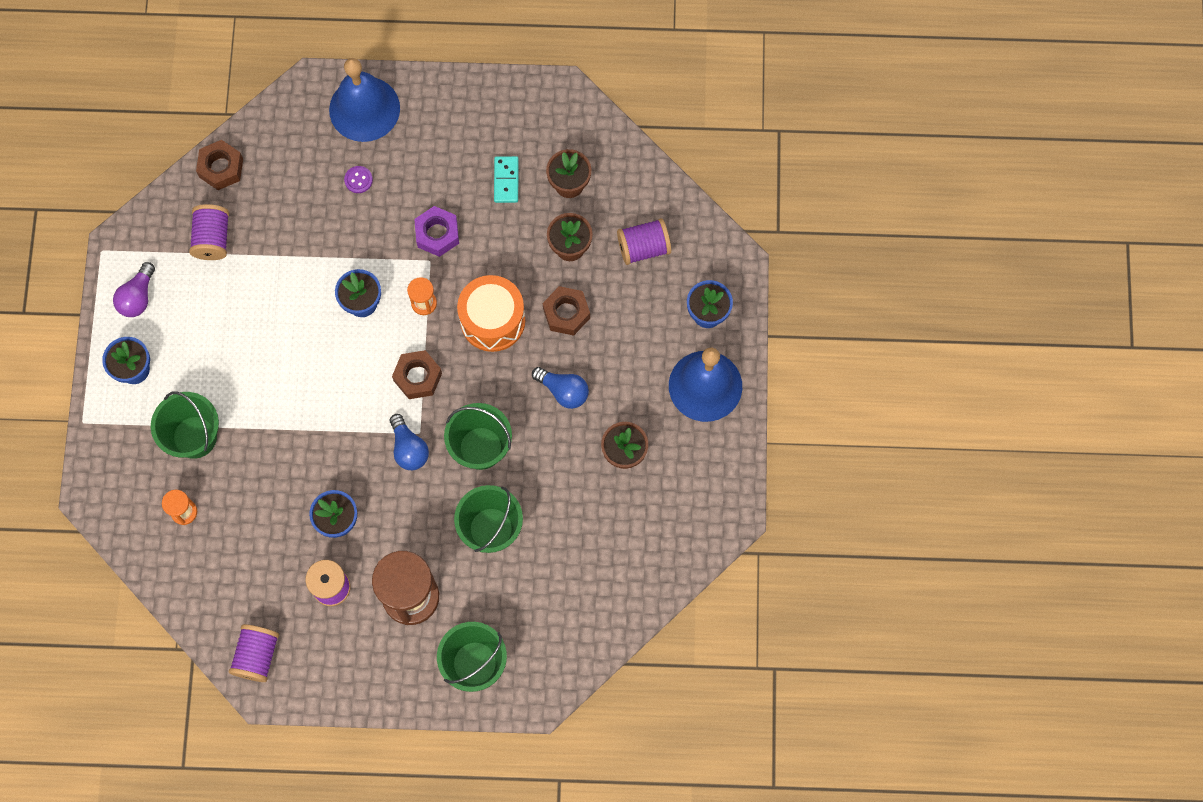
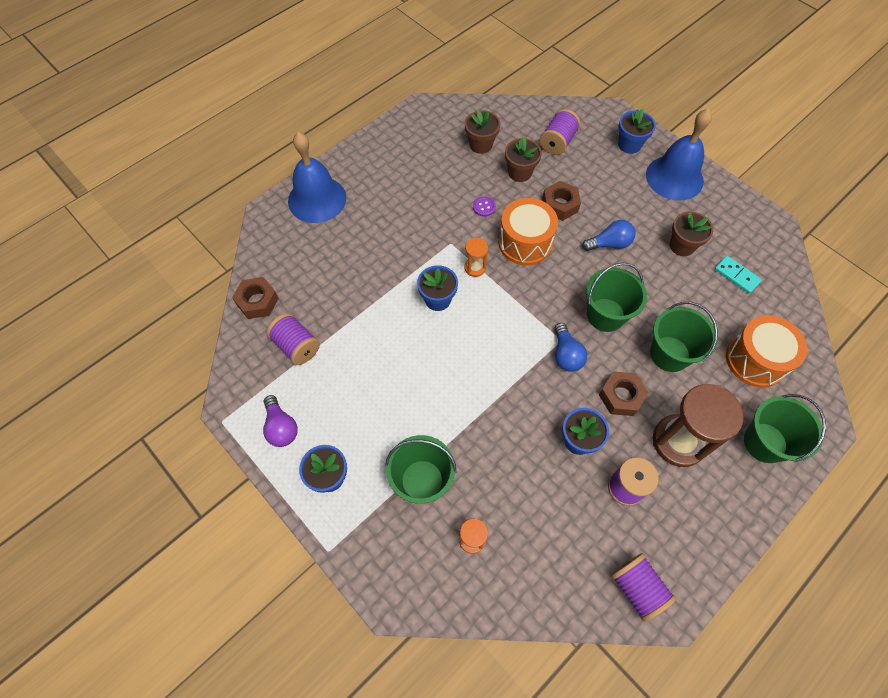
camera: 45 degrees left, 10 degrees down
purple button [344,166,373,193] -> purple button moved to [473,196,496,217]
blue light bulb [390,414,429,470] -> blue light bulb turned 60 degrees clockwise [554,323,587,372]
brown nut [392,350,442,399] -> brown nut moved to [599,371,649,416]
purple nut [414,206,459,257] -> none
turquoise domino [494,156,519,203] -> turquoise domino moved to [714,256,762,294]
none -> orange drum [726,315,807,388]

